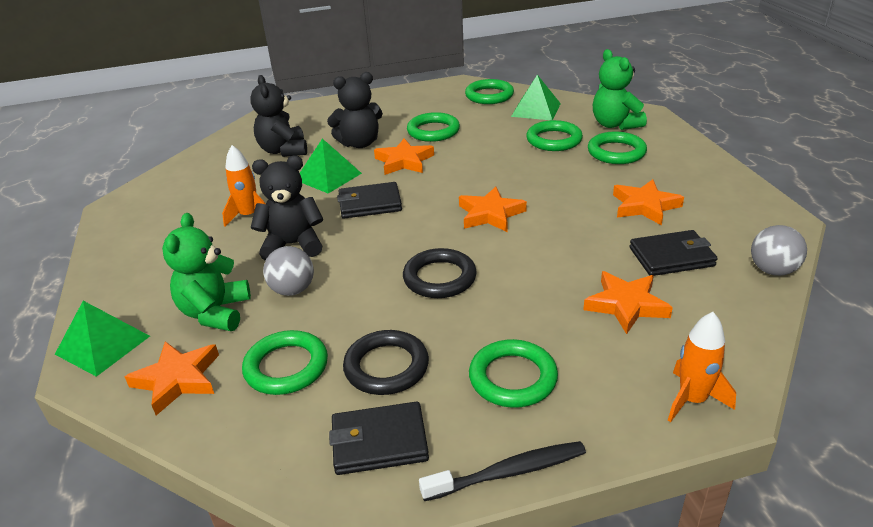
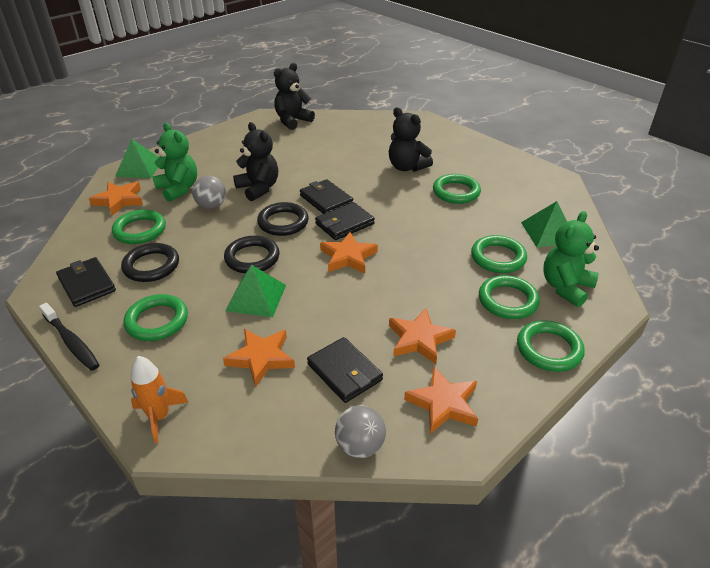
camera: 60 degrees right, 5 degrees up
green teddy bear [162,213,251,331] -> green teddy bear turned 75 degrees clockwise [153,123,197,202]
orange rocket [222,145,266,227] -> none
black teddy bear [250,75,307,157] -> black teddy bear moved to [274,63,315,130]
green pyramid [300,138,362,193] -> green pyramid moved to [226,265,286,317]
orange star [374,138,434,175] -> orange star moved to [404,367,478,434]
green ring [465,79,514,104] -> green ring moved to [517,320,585,372]
none -> black ring [257,202,309,236]
none -> black wallet [315,202,375,240]

